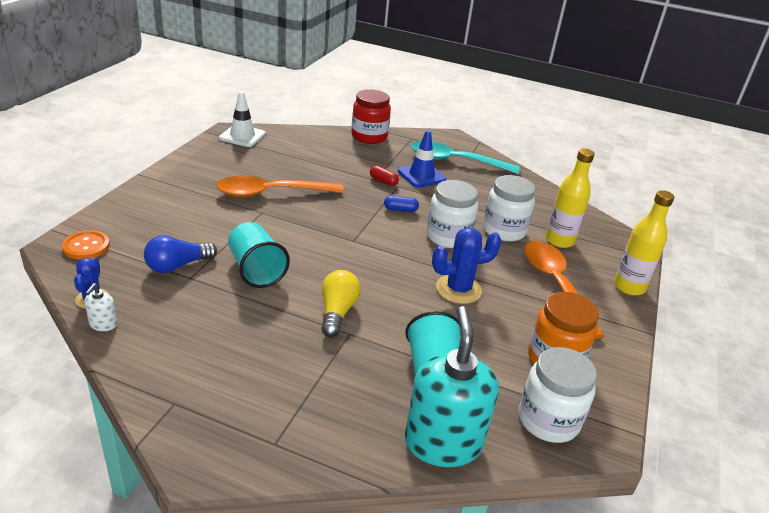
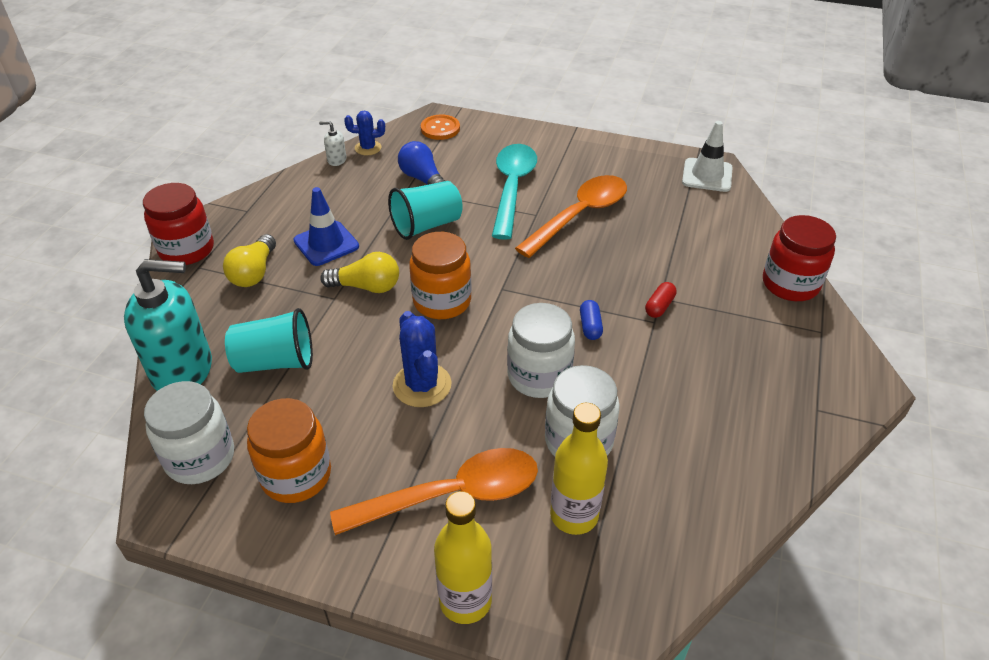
camera: 90 degrees right, 10 degrees up
orange spoon [216,175,344,197] -> orange spoon turned 60 degrees clockwise [515,175,627,258]
blue traffic cone [398,130,446,188] -> blue traffic cone moved to [293,187,359,266]
turquoise spoon [411,141,520,174] -> turquoise spoon moved to [492,144,537,240]
none -> red jar [143,183,214,265]
none -> yellow light bulb [223,234,276,287]
none -> orange jar [409,232,472,319]

